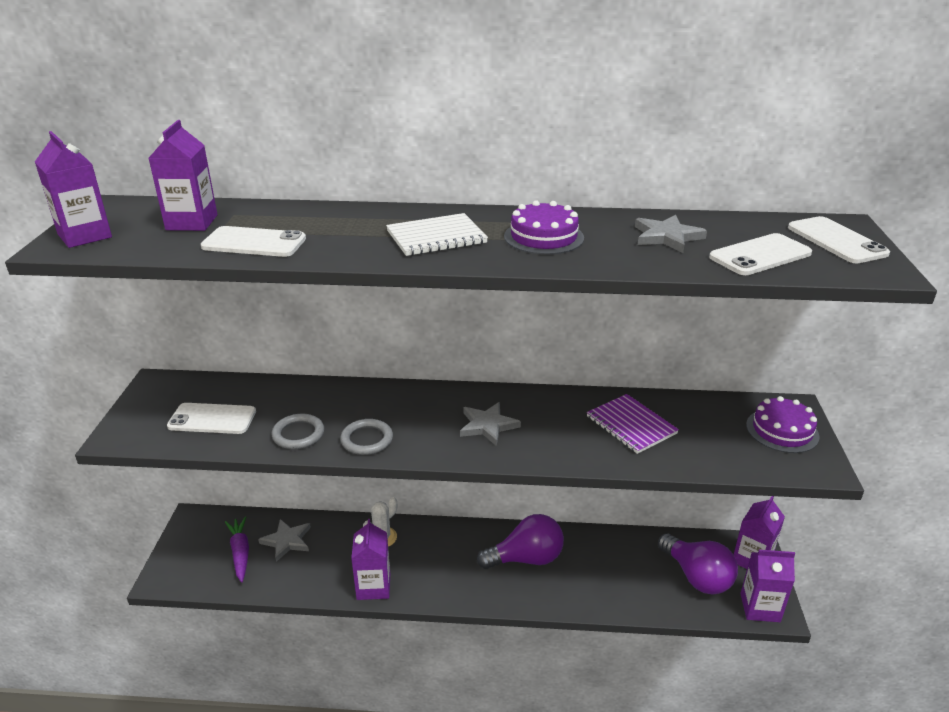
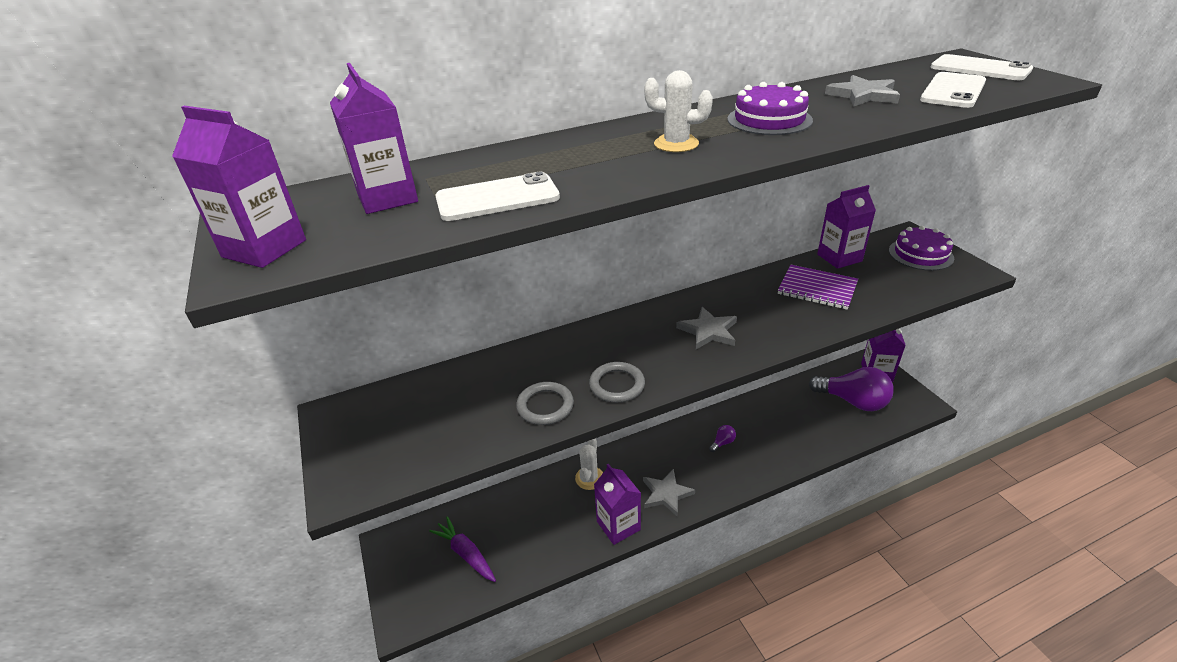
camera: 25 degrees left, 5 degrees up
white phone [167,403,256,434] -> none
grey star [258,519,311,562] -> grey star moved to [643,469,695,517]
white notebook [386,213,488,256] -> white cactus [644,70,713,152]
purple light bulb [477,514,564,569] -> purple light bulb [709,425,736,452], size x0.41
purple carton [740,550,795,622] -> purple carton moved to [817,185,876,269]

